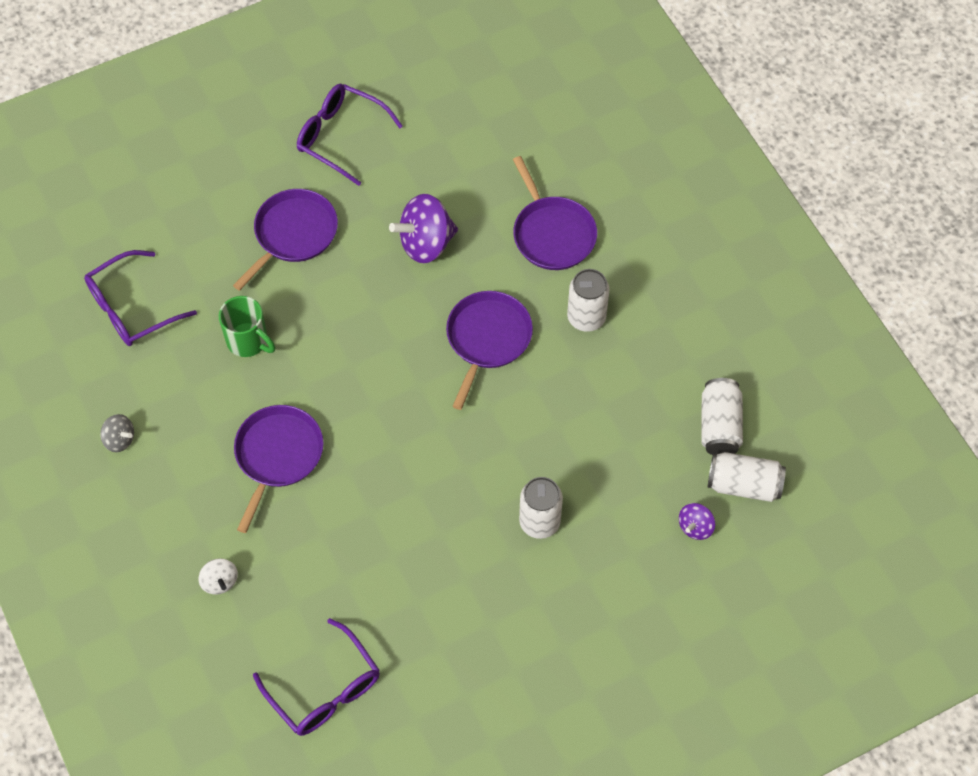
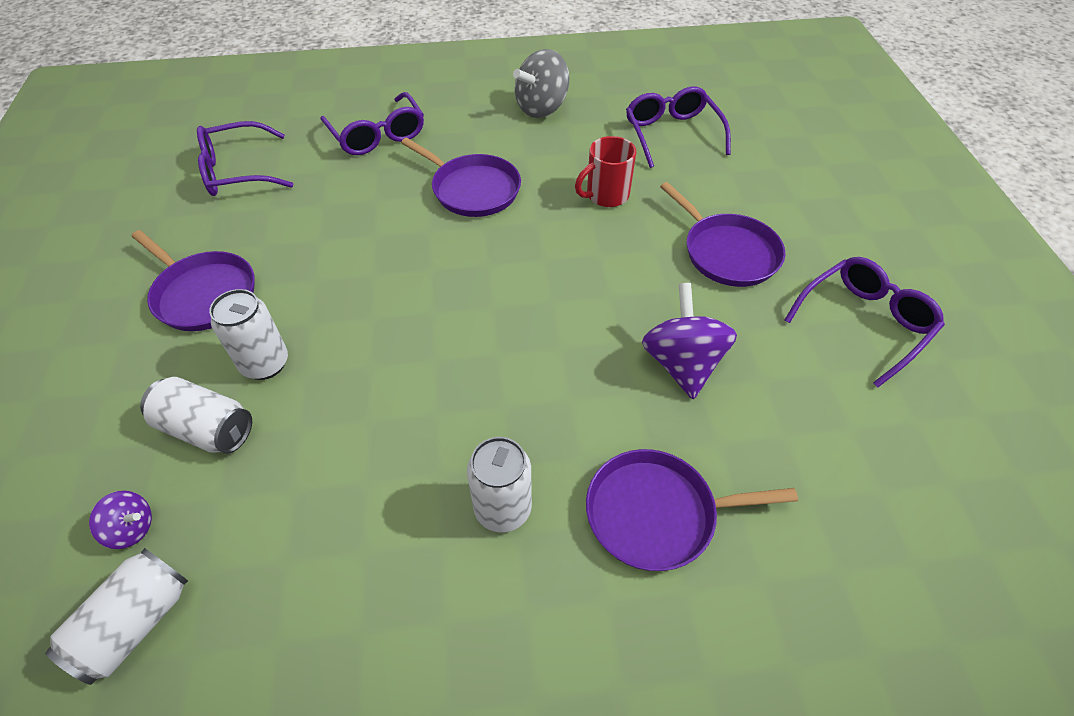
camera: 110 degrees right, 10 degrees down
grey spinning top [100,414,134,452] -> grey spinning top [513,49,569,118], size x1.90
white spinning top [199,558,238,595] -> purple glasses [321,92,424,155]
green mug [219,296,275,357] -> red mug [575,136,636,207]
purple pan [446,291,533,410] -> purple pan moved to [131,230,255,331]
purple spinning top [679,503,715,540] -> purple spinning top turned 135 degrees clockwise [89,491,152,549]
white can [701,378,743,455] -> white can moved to [140,377,252,454]

